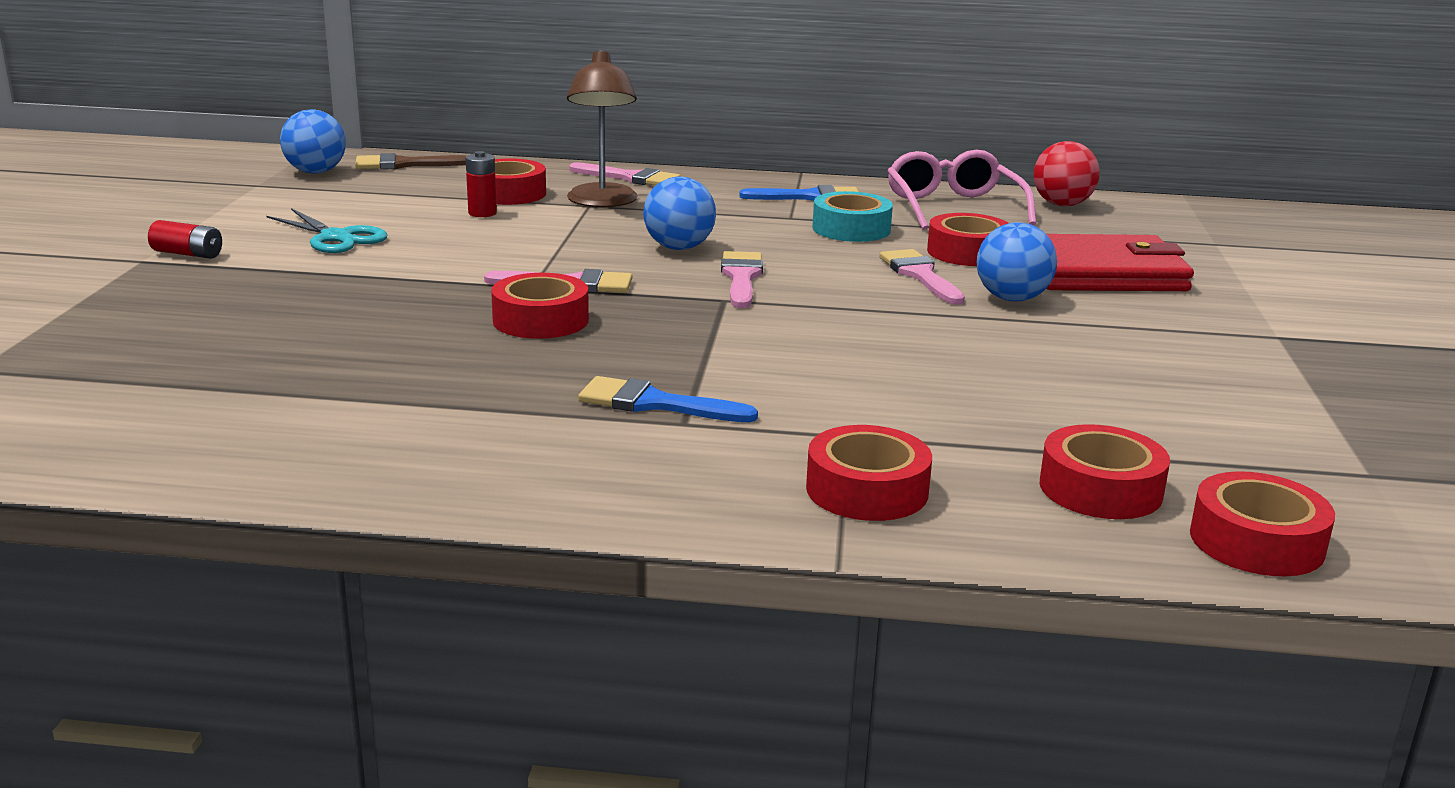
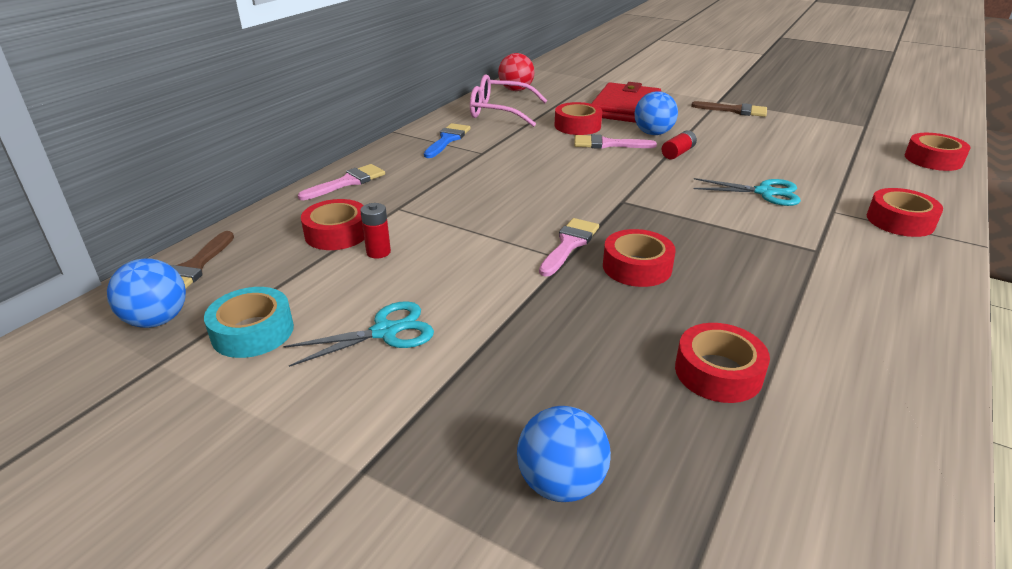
camera: 65 degrees left, 10 degrees up
red battery [148,220,222,259] -> red battery moved to [662,130,697,159]
brown lamp [567,49,638,207] -> none
blue brush [578,376,758,422] -> none
blue ball [643,176,716,250] -> blue ball moved to [517,406,611,502]
pink brush [721,251,763,308] -> none
turquoise tape [812,191,893,242] -> turquoise tape moved to [204,287,294,358]
red tape [1040,424,1170,519] -> red tape moved to [675,323,770,403]
none -> brown brush [691,101,767,117]
none -> turquoise scissors [693,178,801,206]

